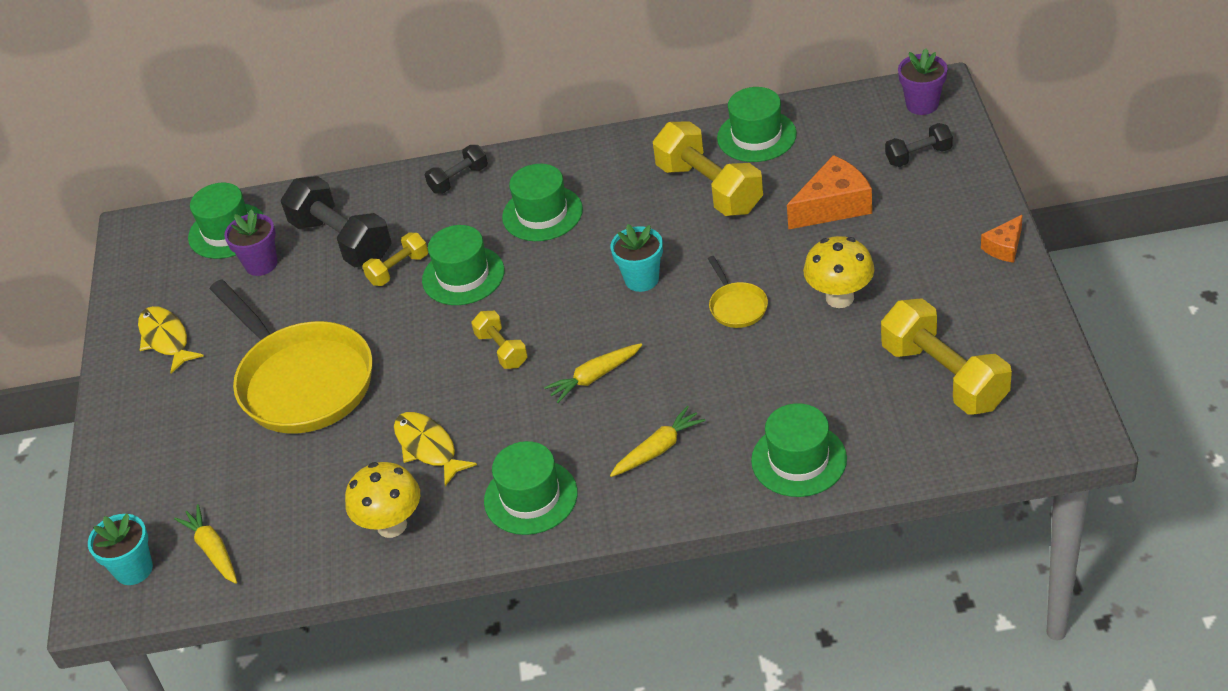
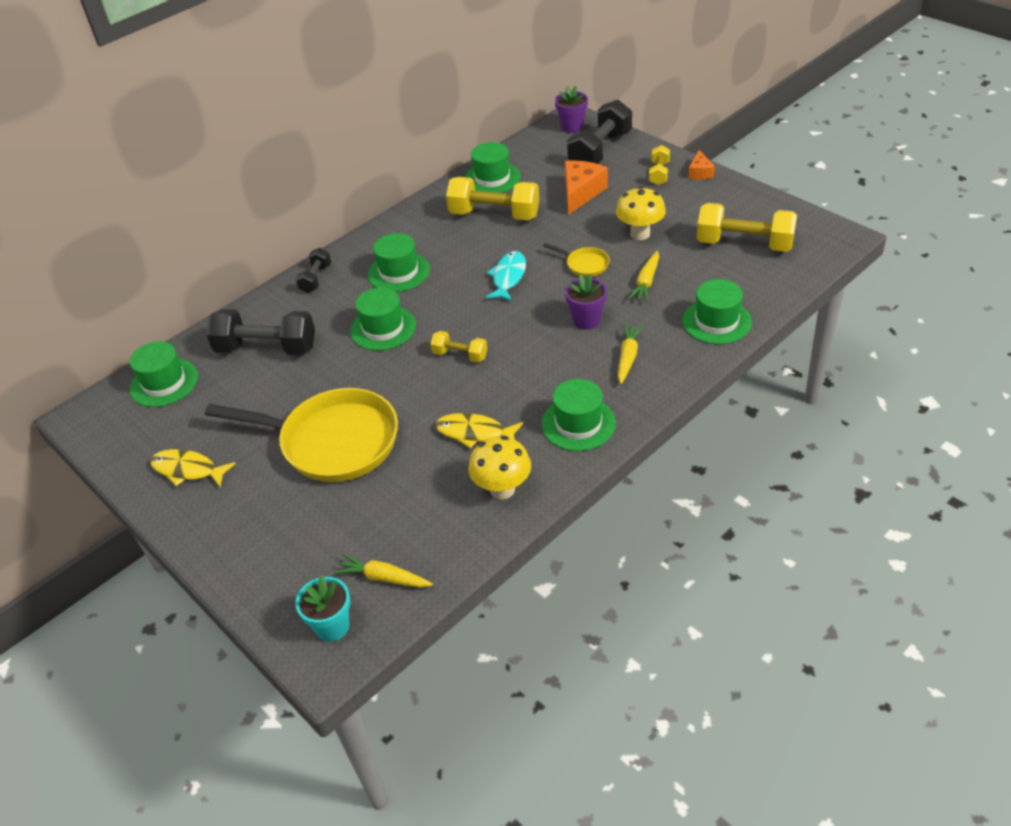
camera: 40 degrees left, 0 degrees up
purple flower pot [224,209,278,276] -> purple flower pot moved to [565,274,607,330]
yellow dumbbell [362,233,428,286] -> yellow dumbbell moved to [649,145,670,185]
yellow carrot [544,343,643,403] -> yellow carrot moved to [629,251,659,302]
turquoise flower pot [610,224,663,292] -> turquoise fish [485,251,526,301]
black dumbbell [885,123,953,167] -> black dumbbell [567,99,632,164], size x1.89

